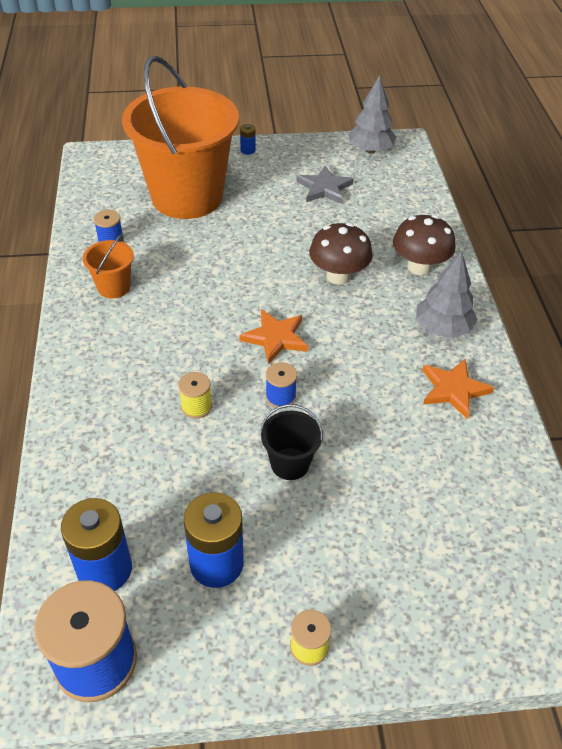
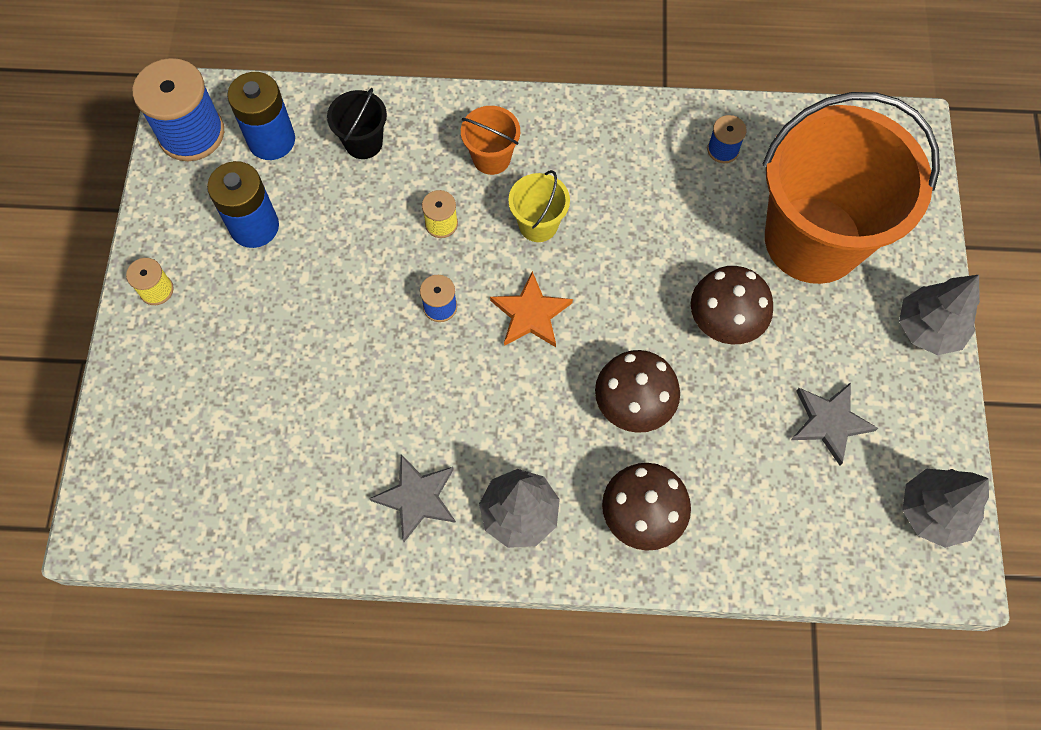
camera: 100 degrees right, 20 degrees up
orange bucket [83,234,134,299] -> orange bucket moved to [461,106,520,175]
blue battery [240,124,256,155] -> grey tree [899,275,980,355]
black bucket [260,404,323,480] -> black bucket moved to [327,88,387,159]
orange star [422,359,494,419] -> grey star [369,454,456,542]
none -> yellow bucket [508,170,570,242]
none -> brown mushroom [691,266,773,344]

